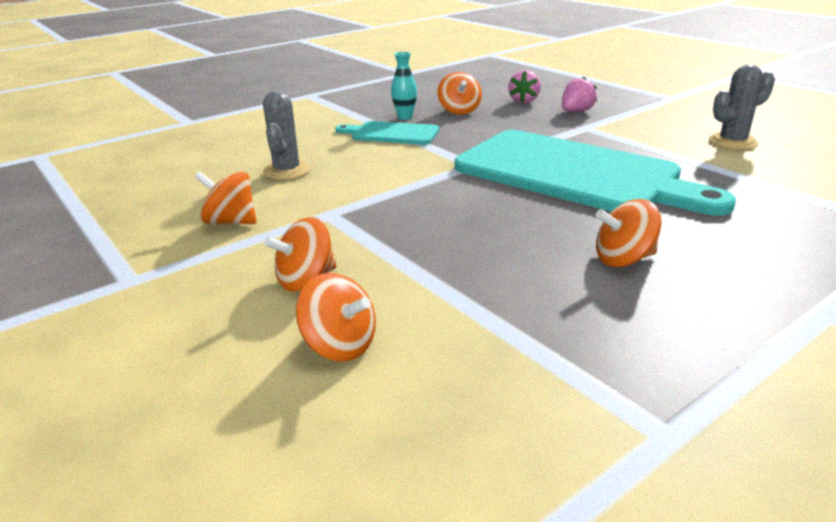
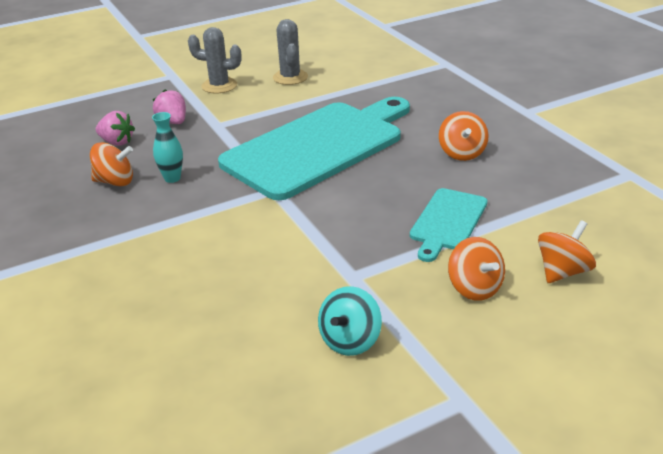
camera: 80 degrees left, 5 degrees up
orange spinning top [195,171,257,224] -> turquoise spinning top [318,286,382,356]
grey cactus [263,91,311,180] -> grey cactus moved to [188,27,242,93]
turquoise cutting board [335,121,440,145] -> turquoise cutting board moved to [410,188,488,262]
turquoise vase [391,52,417,120] -> turquoise vase moved to [152,112,183,183]

